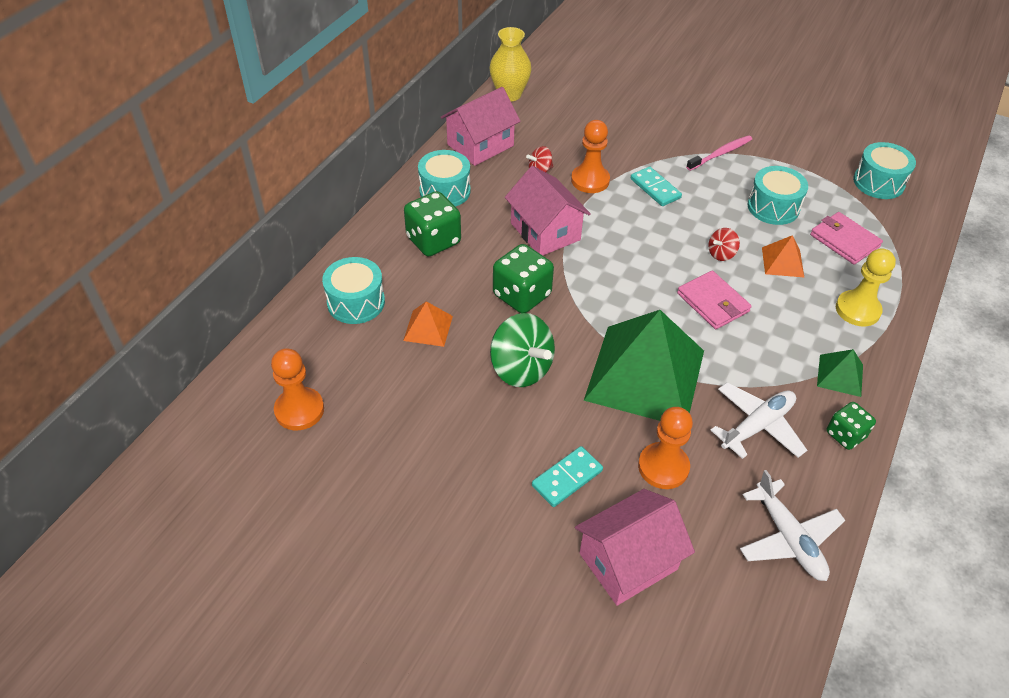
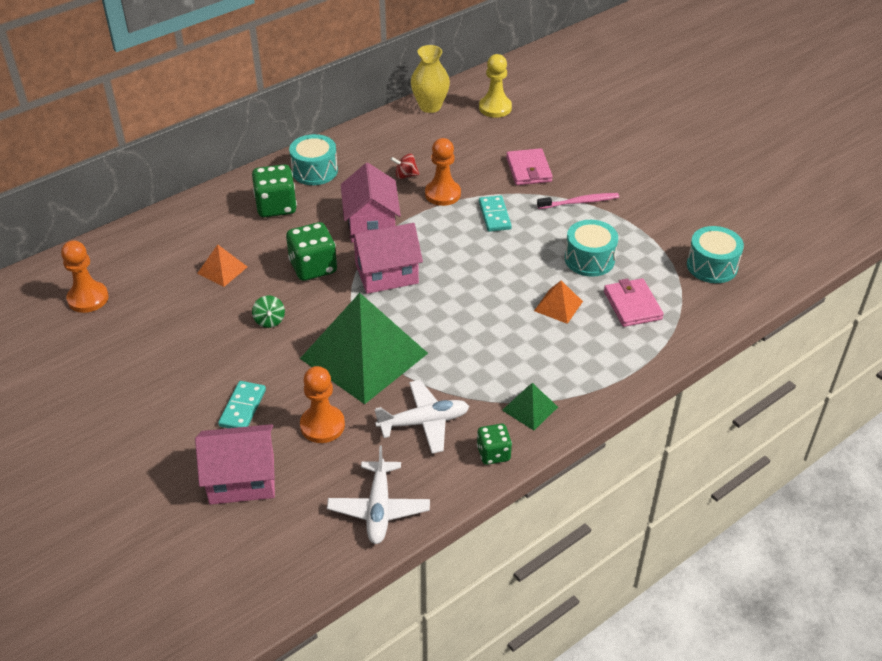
camera: 25 degrees right, 5 degrees down
turquoise drum [322,257,385,324] -> none
pink house [441,87,521,166] -> pink house moved to [349,223,423,294]
green spinning top [490,313,555,387] -> green spinning top [252,295,285,328], size x0.51
turquoise domino [532,446,603,507] -> turquoise domino turned 60 degrees counterclockwise [218,381,266,428]
pink wallet [677,271,752,329] -> pink wallet moved to [506,148,553,185]
red spinning top [708,228,740,261] -> none
yellow pawn [836,248,896,327] -> yellow pawn moved to [479,54,512,118]

